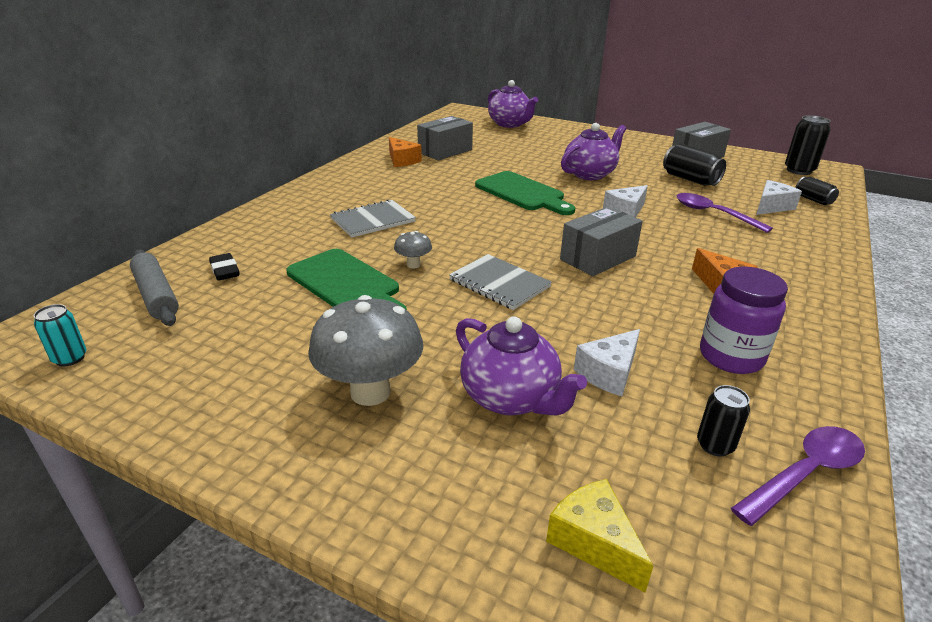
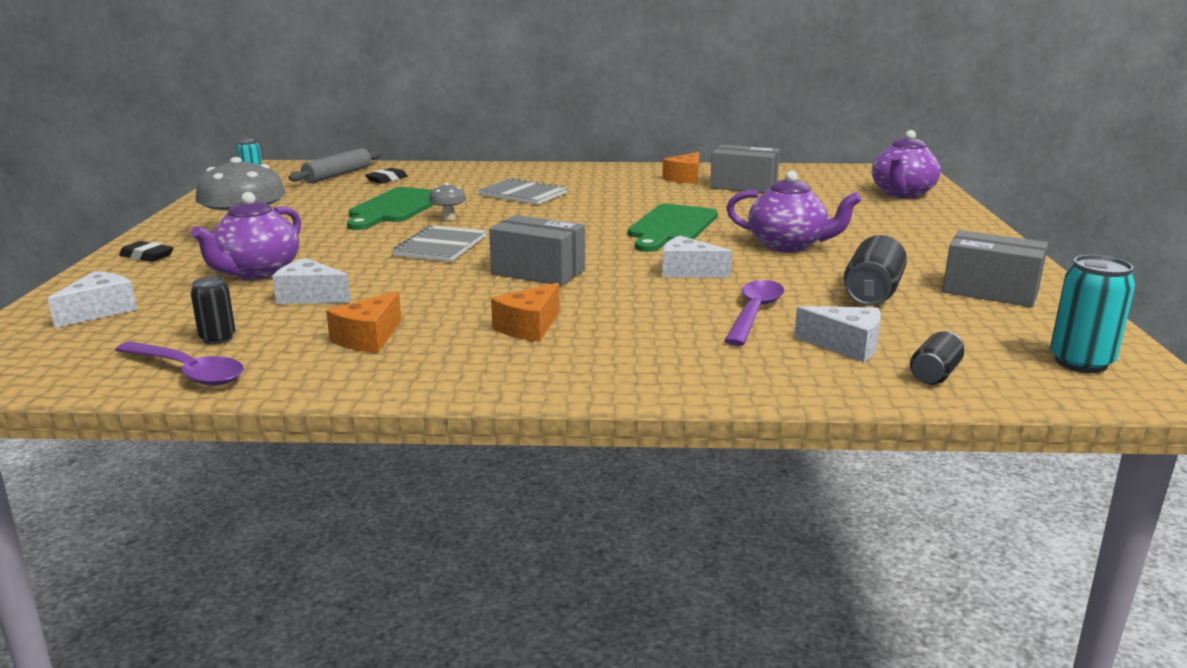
camera: 65 degrees right, 10 degrees down
yellow cheese [546,479,653,593] -> white cheese [47,271,137,328]
purple jar [700,266,788,374] -> orange cheese [326,291,402,353]
black can [785,115,831,175] -> turquoise can [1050,255,1135,373]
none -> black eraser [119,241,173,262]

